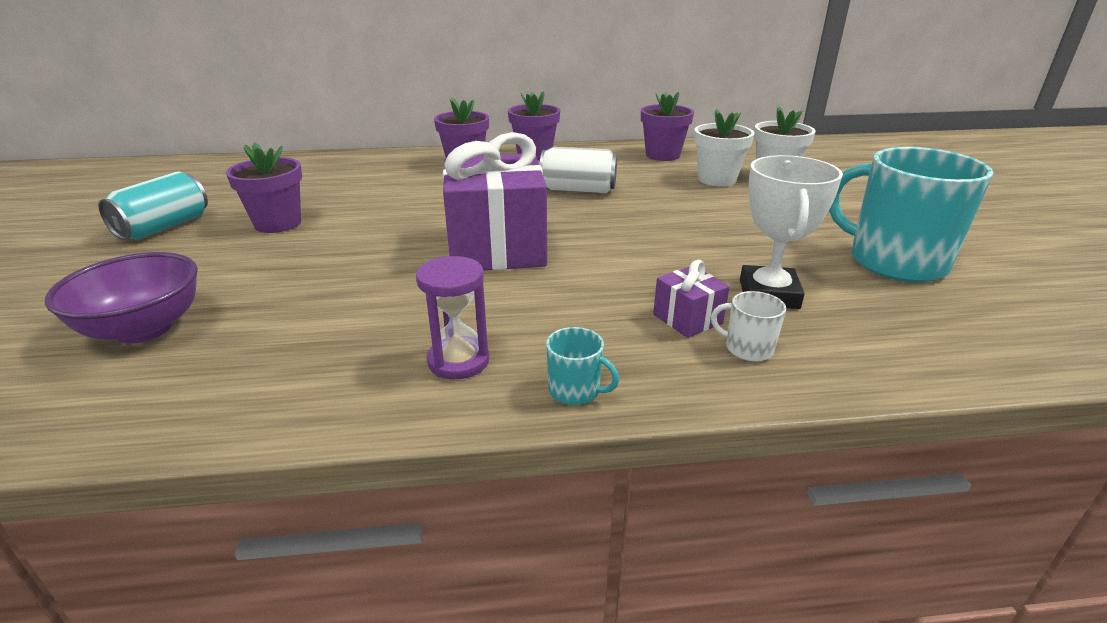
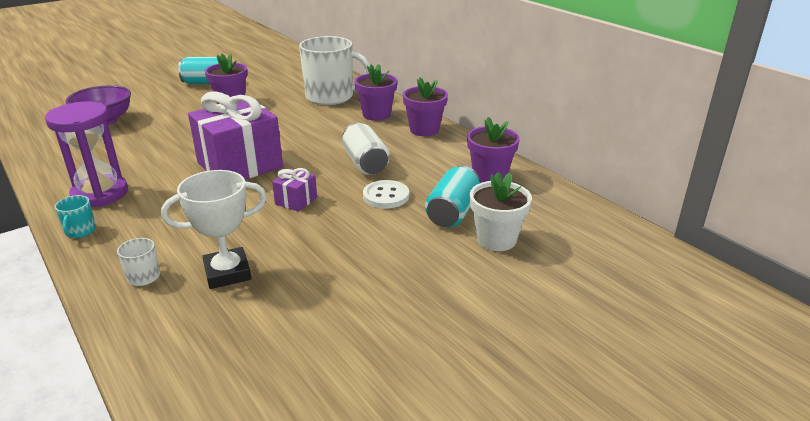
camera: 60 degrees right, 0 degrees up
purple hourglass [416,256,489,379] -> purple hourglass [45,102,128,207], size x1.58
purple gift [653,260,730,338] -> purple gift moved to [272,168,317,212]
white flower pot [694,109,755,186] -> turquoise can [425,166,480,227]
turquoise mug [829,147,993,282] -> none
none -> white mug [299,36,370,105]
none -> white button [363,180,409,208]

